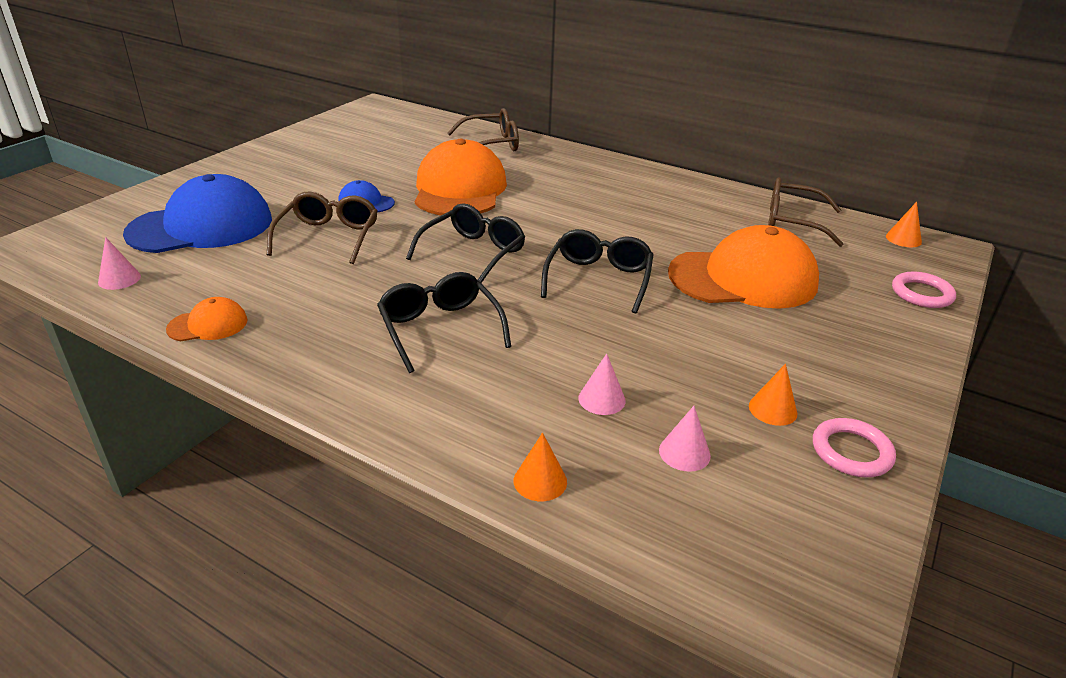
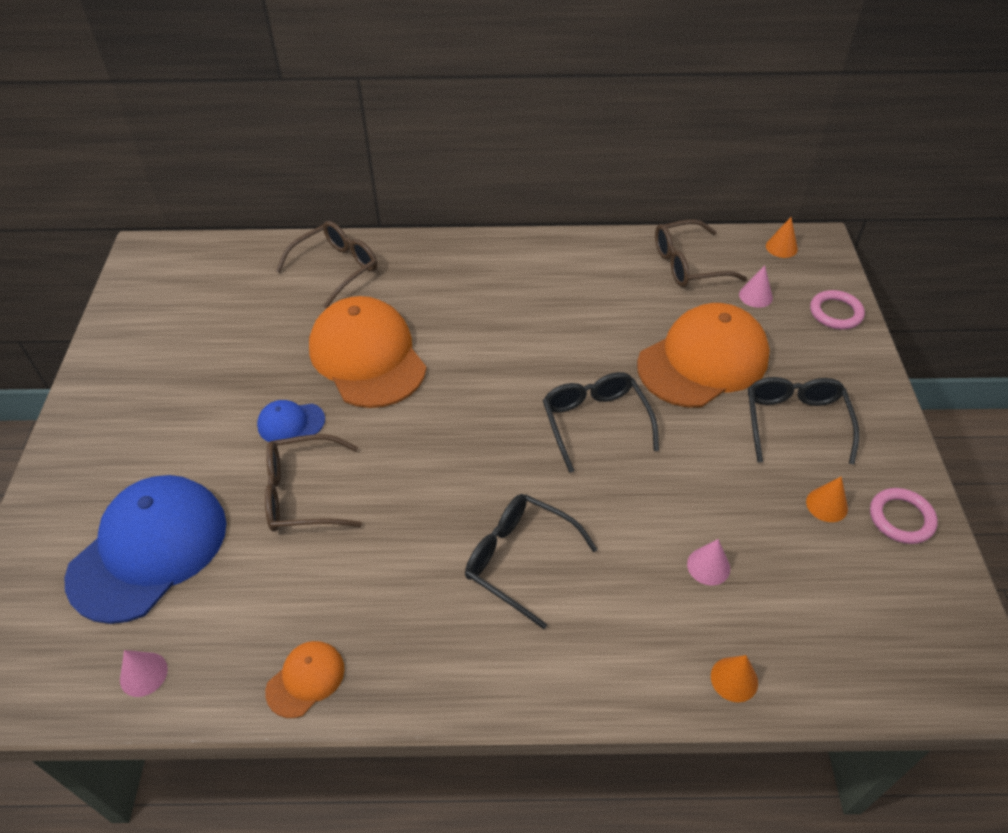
camera: 30 degrees left, 15 degrees up
brown glasses [267,192,377,264] -> brown glasses turned 75 degrees counterclockwise [265,434,362,531]
black glasses [406,203,525,283] -> black glasses moved to [748,377,859,464]
pink cone [659,406,711,472] -> pink cone moved to [739,265,773,308]

